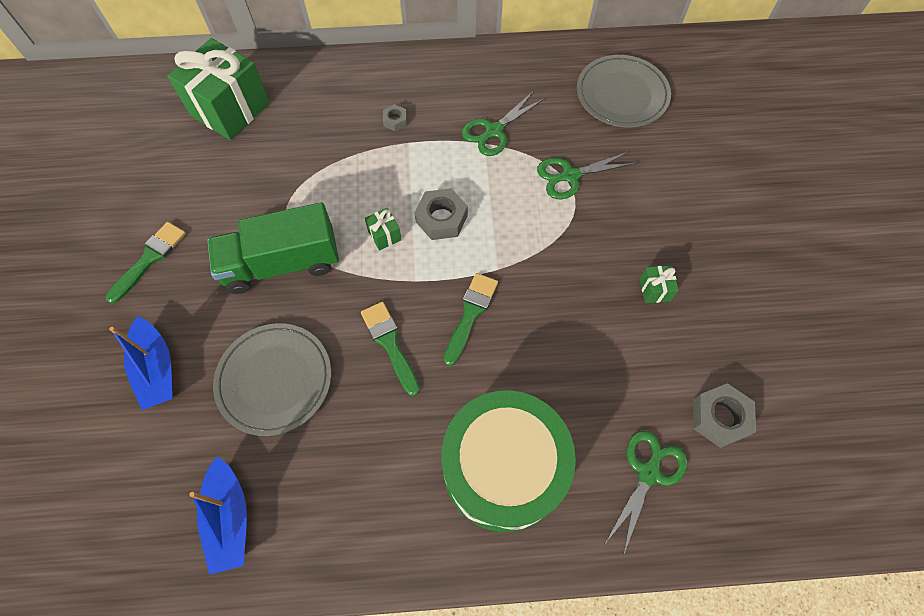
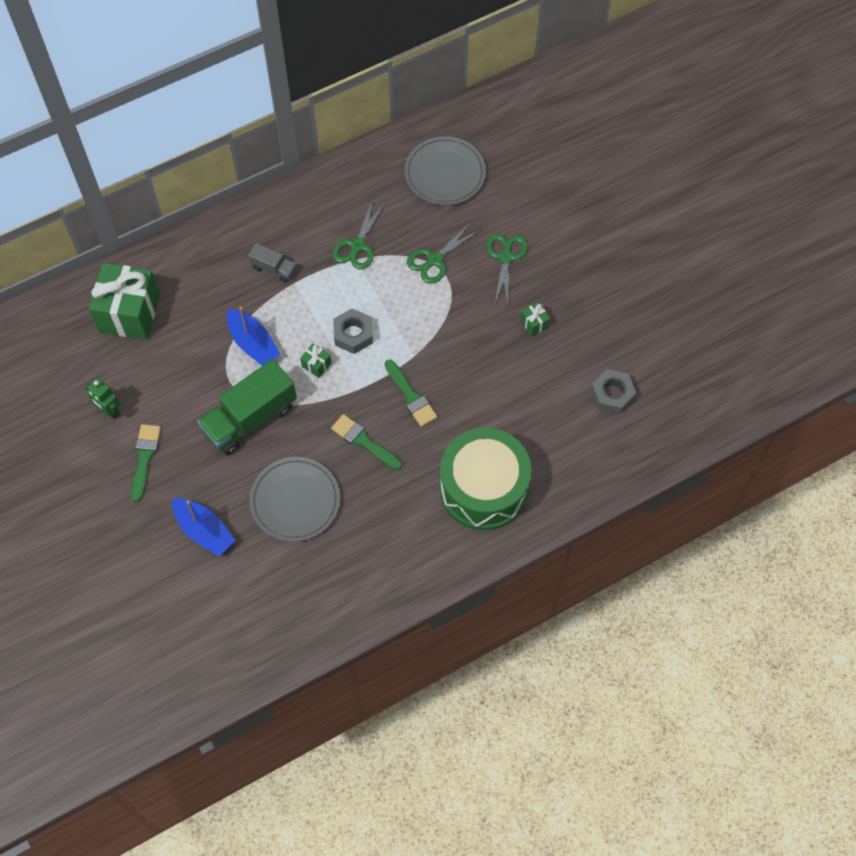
camera: 25 degrees left, 0 degrees up
blue boat [189,457,247,575] -> blue boat moved to [227,307,280,366]
grey nut [383,104,407,131] -> grey truck [248,243,296,283]
green brush [444,273,498,366] -> green brush turned 150 degrees clockwise [385,359,437,427]
green scissors [604,430,687,556] -> green scissors moved to [486,233,528,306]
none -> green robot [85,378,120,419]

